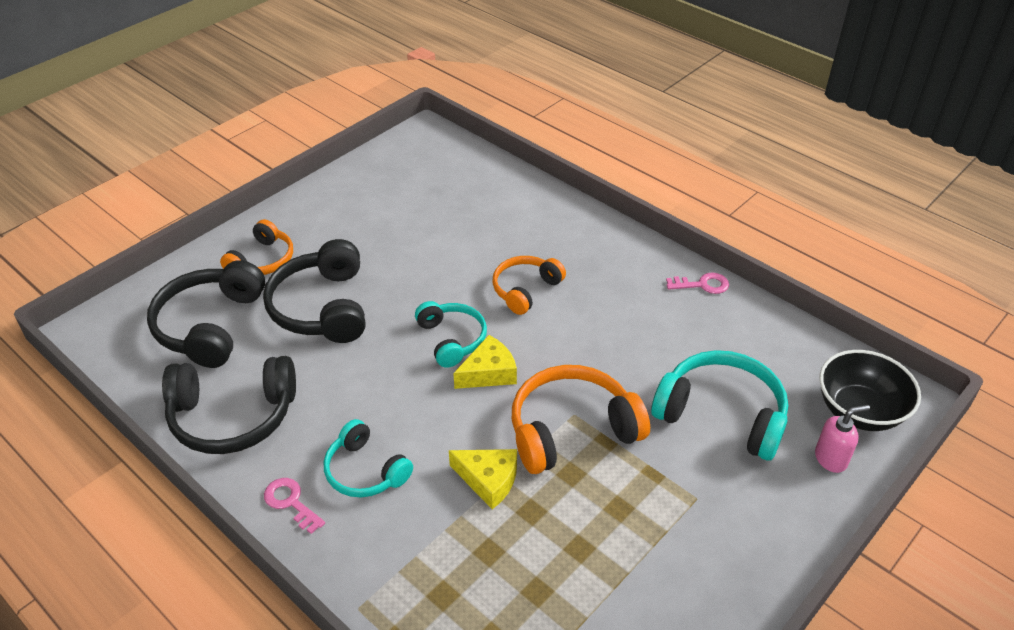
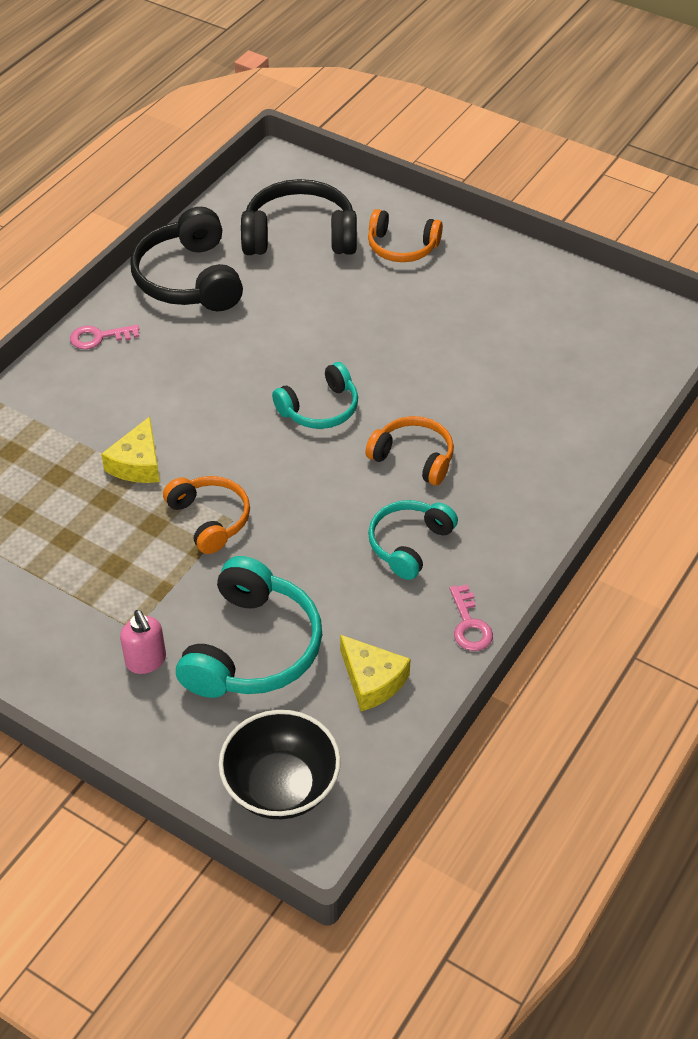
camera: 80 degrees right, 5 degrees up
black headphones [263,239,366,343] -> none
pink key [264,478,325,534] -> pink key turned 135 degrees counterclockwise [70,325,139,349]
turquoise headphones [324,419,413,497] -> turquoise headphones moved to [368,500,458,580]
yellow cheese [453,335,517,389] -> yellow cheese moved to [340,635,411,711]
orange headphones [512,365,650,474] -> orange headphones [163,476,250,554], size x0.62
pink soap dispenser [815,405,870,473] -> pink soap dispenser moved to [120,610,166,674]

